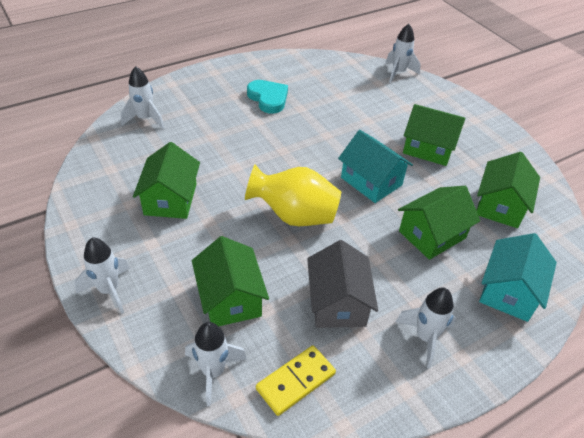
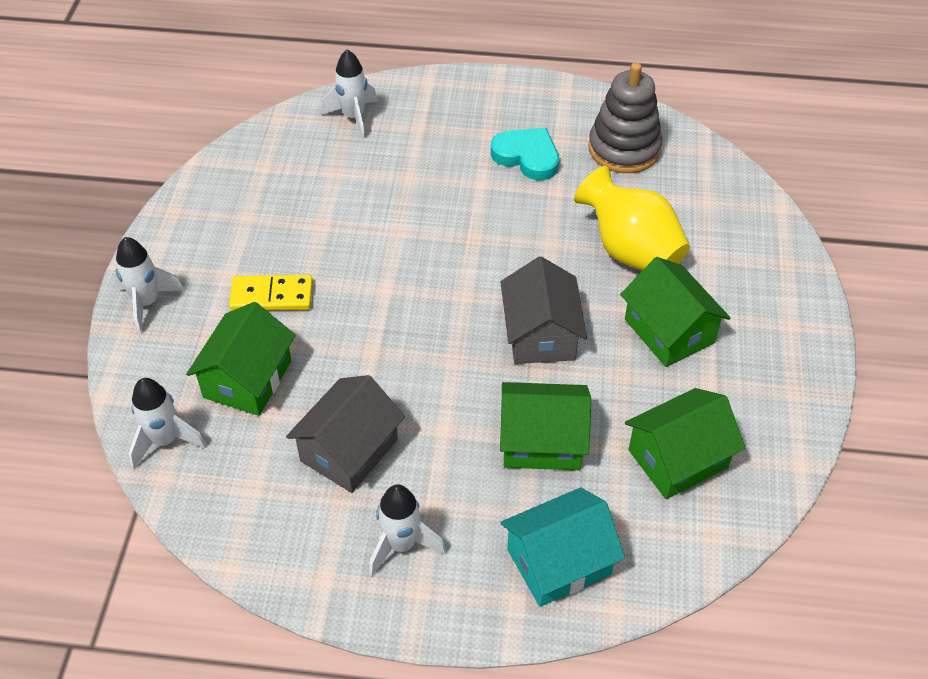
camera: 40 degrees right, 5 degrees up
green house [133,142,200,219] -> none
yellow vase [245,165,341,226] -> yellow vase moved to [574,166,690,271]
turquoise heart [247,80,288,114] -> turquoise heart turned 60 degrees counterclockwise [491,128,559,180]
yellow domino [256,345,336,416] -> yellow domino moved to [229,275,313,311]
turquoise house [338,130,413,203] -> grey house [501,257,587,364]
white rocket [386,24,421,83] -> none
none -> grey stacking toy [588,63,662,173]

